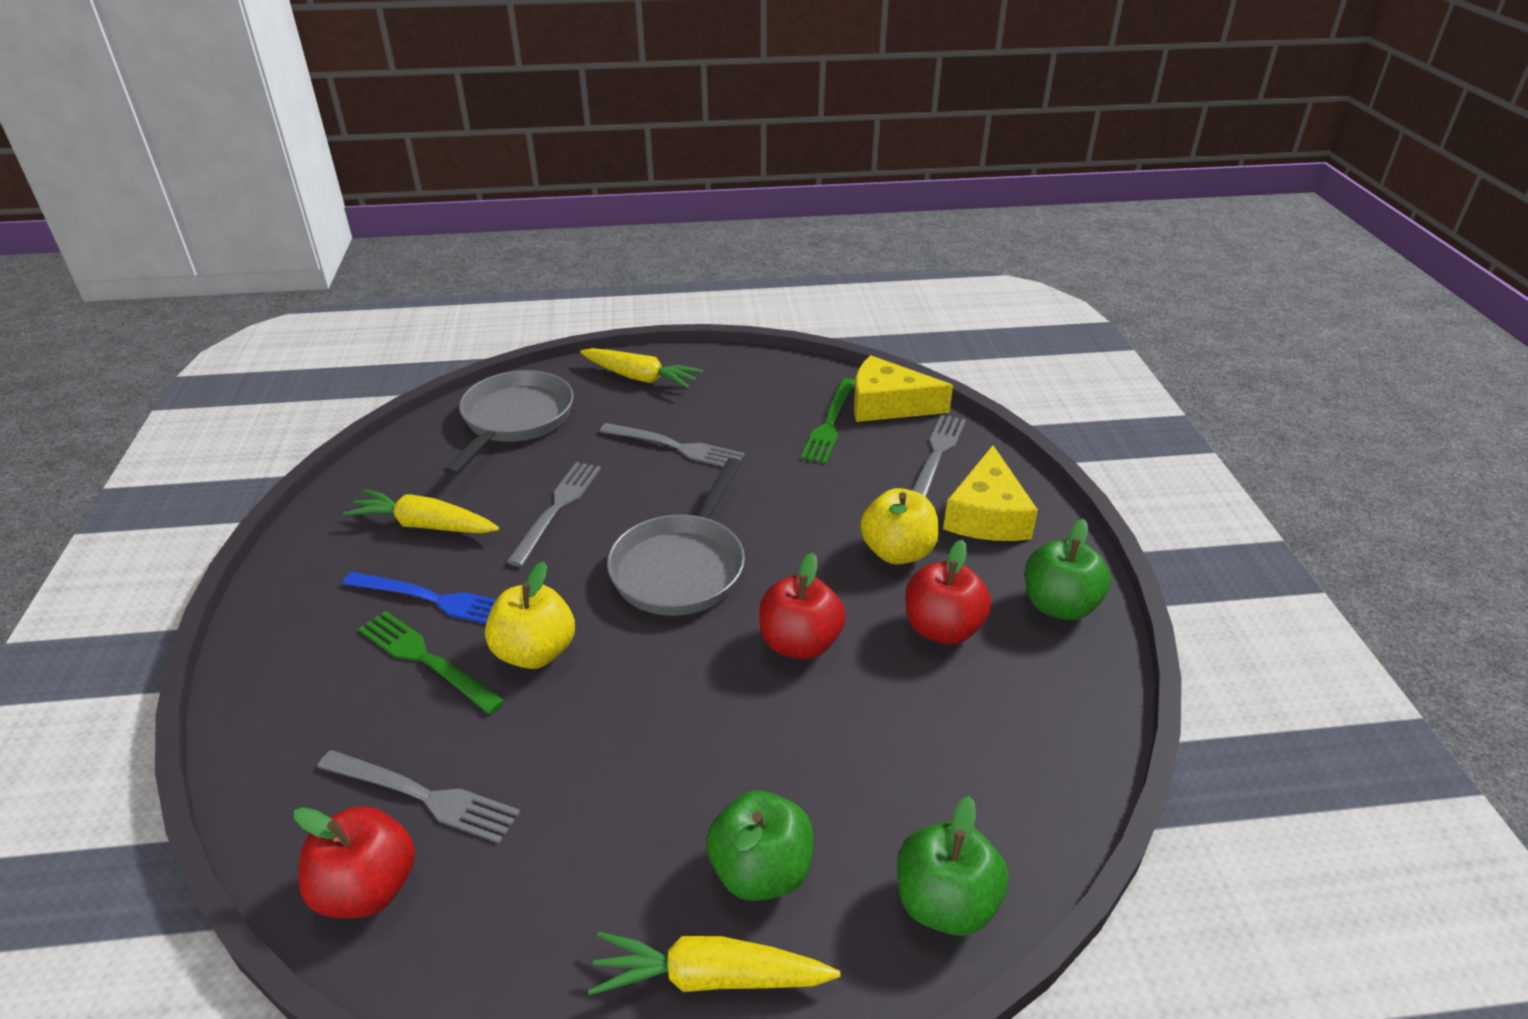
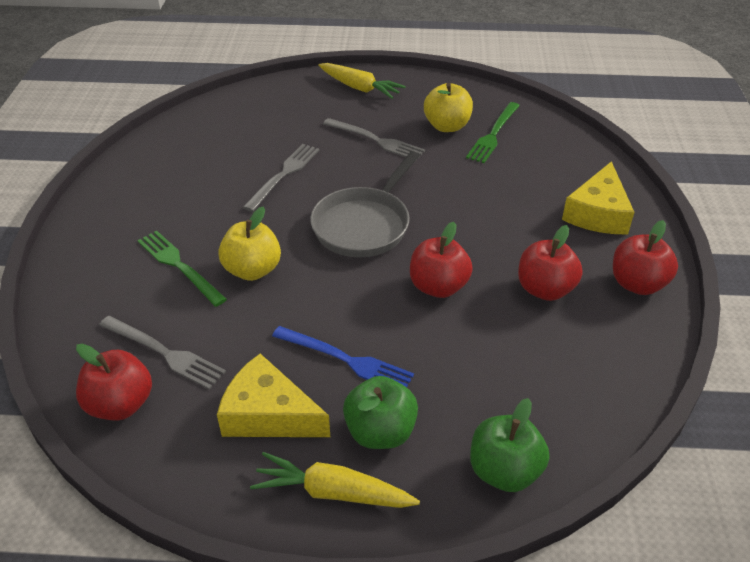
camera: 10 degrees right, 5 degrees up
yellow carrot [343,489,499,533] -> none
blue fork [343,572,496,624] -> blue fork moved to [272,326,414,387]
grey pan [443,370,574,475] -> none
yellow cheese [854,355,953,422] -> yellow cheese moved to [217,354,330,437]
yellow apple [860,488,939,565] -> yellow apple moved to [424,83,473,132]
grey fork [912,414,966,497] -> none
green apple [1025,519,1111,620] -> red apple [613,220,678,295]

